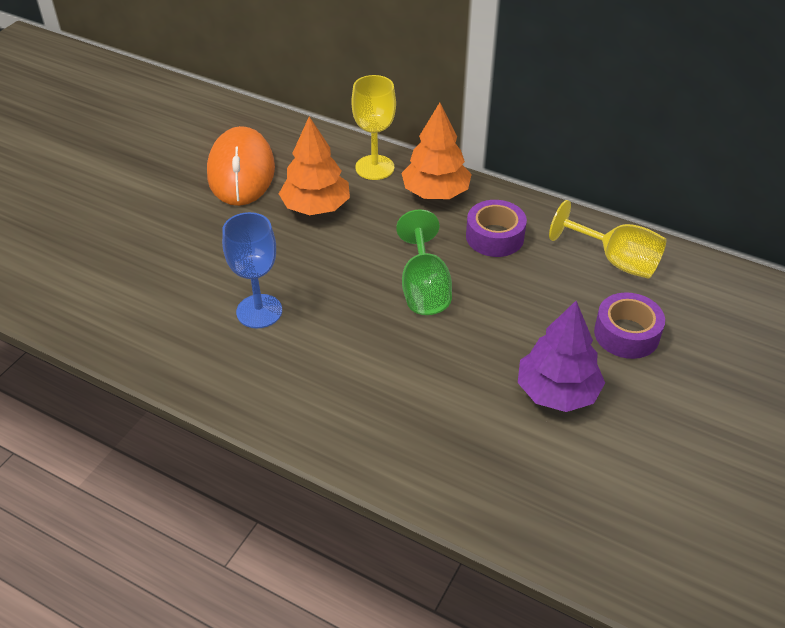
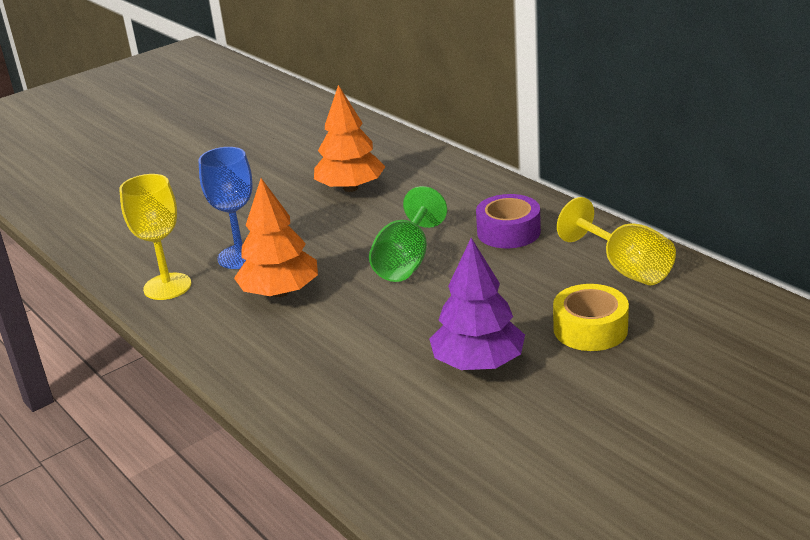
camera: 25 degrees right, 15 degrees down
orange mouse [207,126,275,206] -> none
yellow goblet [351,75,396,180] -> yellow goblet moved to [119,174,191,300]
orange tree [402,103,472,199] -> orange tree moved to [234,178,318,297]
purple tape [594,292,665,359] -> yellow tape [553,284,629,351]

